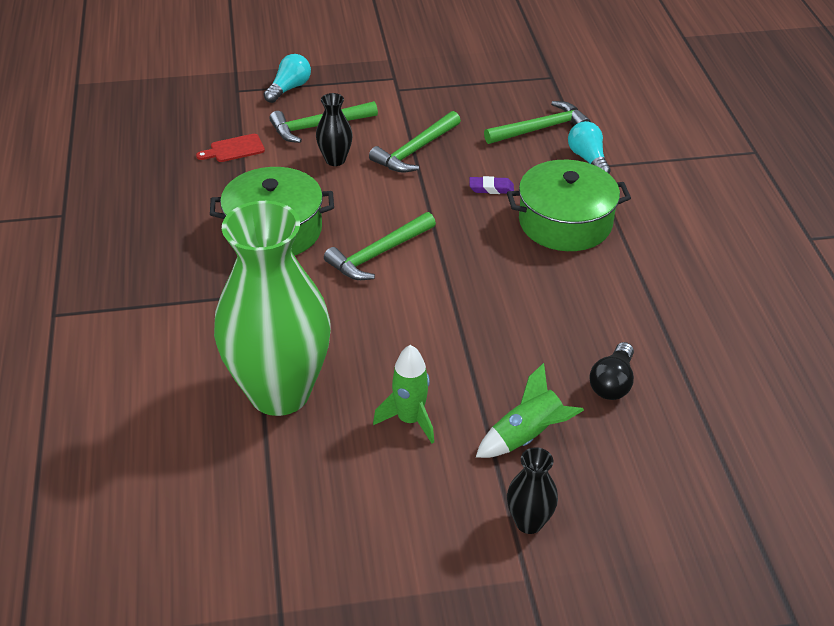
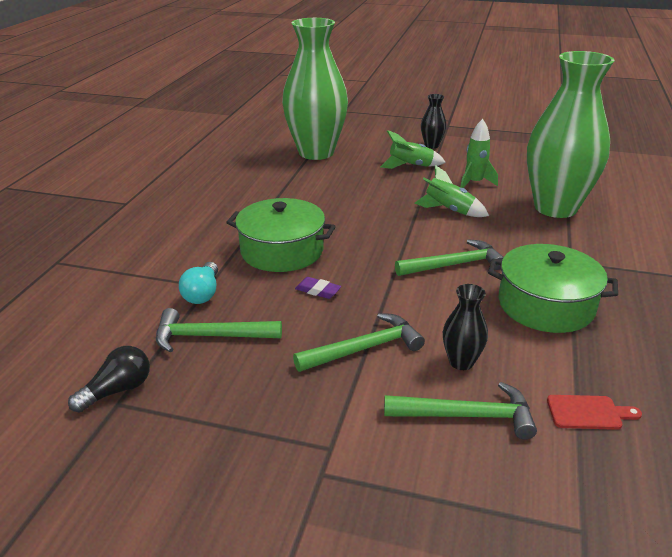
camera: 155 degrees left, 10 degrees down
turquoise light bulb [264,54,311,103] -> none
black light bulb [589,342,634,400] -> black light bulb moved to [68,346,150,413]
none -> green vase [282,18,348,160]
none -> green rocket [415,165,489,217]

